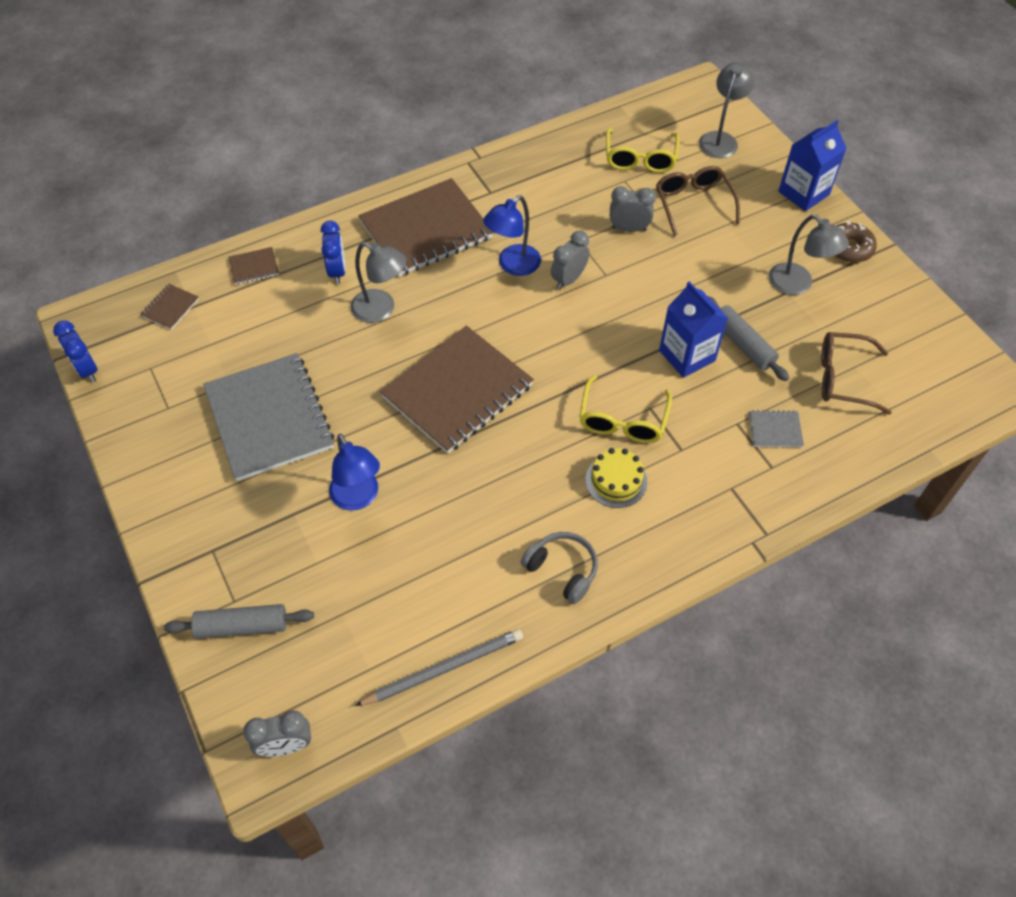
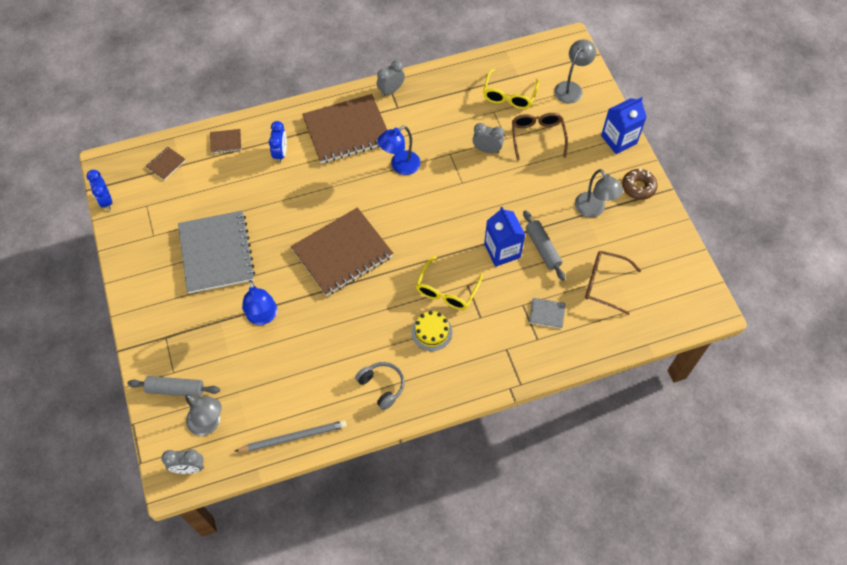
camera: 10 degrees right, 5 degrees up
grey lamp [351,242,407,323] -> grey lamp moved to [185,394,222,436]
grey clock [551,231,590,290] -> grey clock moved to [377,60,405,97]

